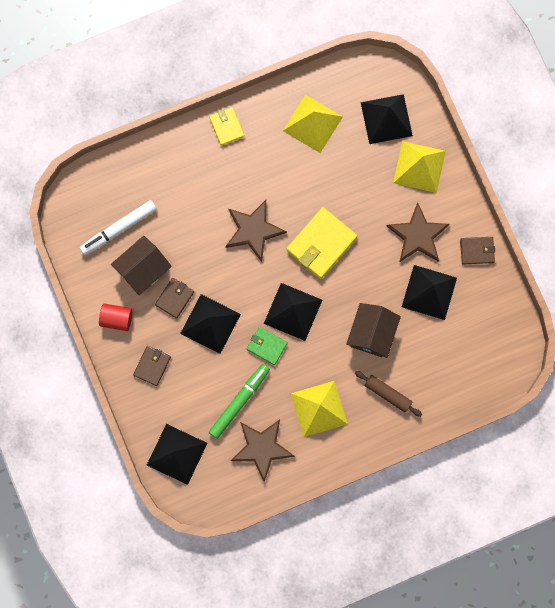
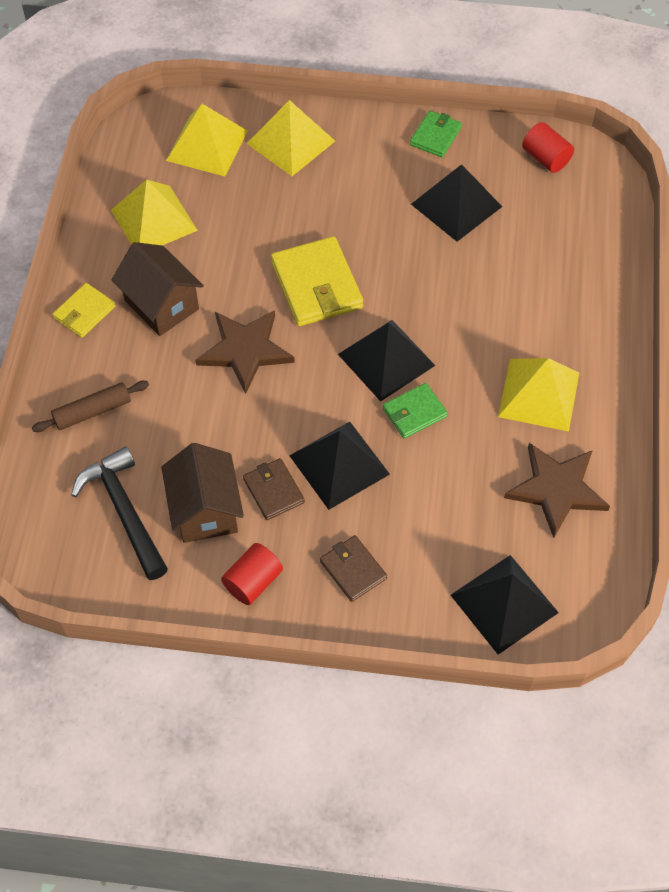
camera: 60 degrees left, 20 degrees down
white marker [80,200,157,255] -> black hammer [71,446,168,580]
yellow wallet [209,107,245,146] -> yellow wallet turned 60 degrees counterclockwise [53,283,115,338]
green marker [209,364,270,439] -> none
brown house [346,303,401,358] -> brown house moved to [112,242,204,336]
brown rolling pin [355,371,422,417] -> brown rolling pin moved to [32,381,149,432]
black pyramid [361,94,413,144] -> yellow pyramid [166,104,248,176]
brown star [387,203,450,262] -> none
brown wallet [460,237,495,265] -> green wallet [410,111,462,157]
none -> red cylinder [522,122,574,173]

